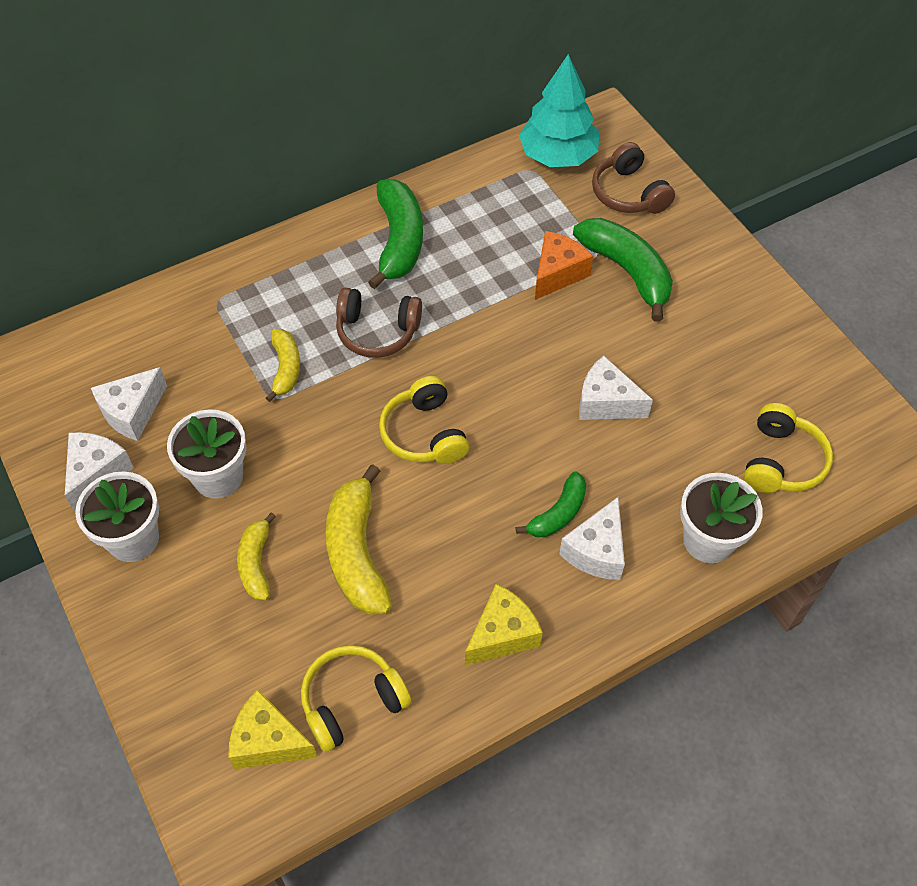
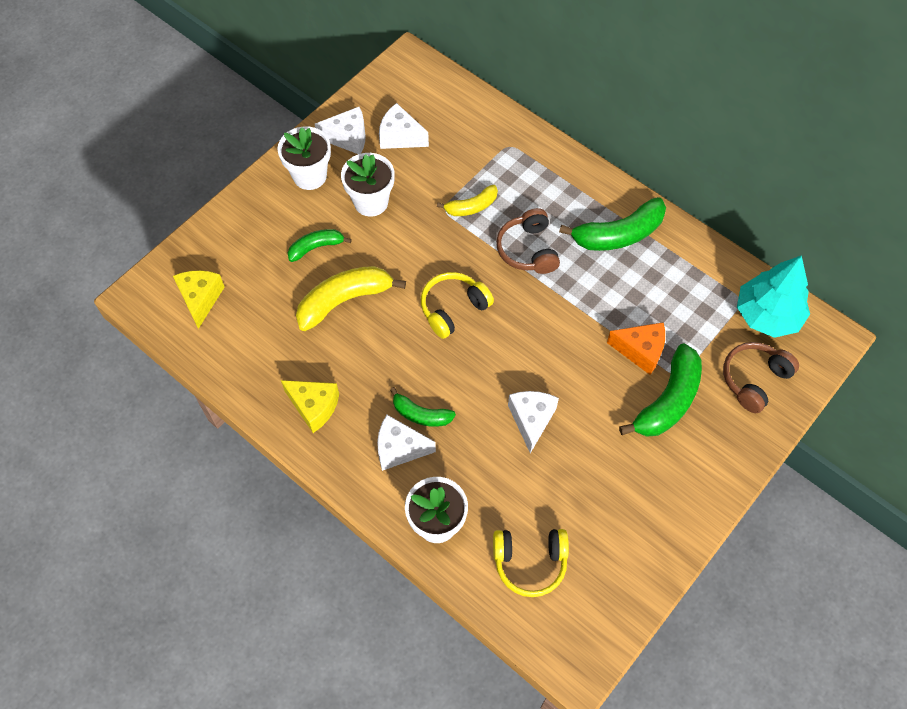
camera: 70 degrees right, 5 degrees up
yellow banana [237,512,276,600] -> green banana [288,229,352,262]
yellow headphones [301,645,412,752] -> none

